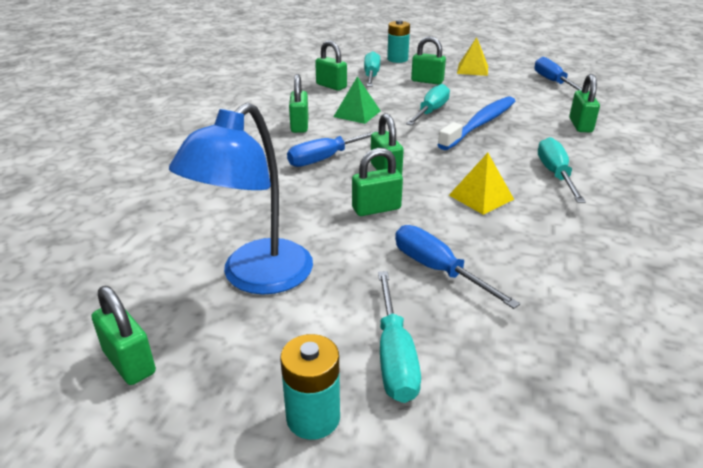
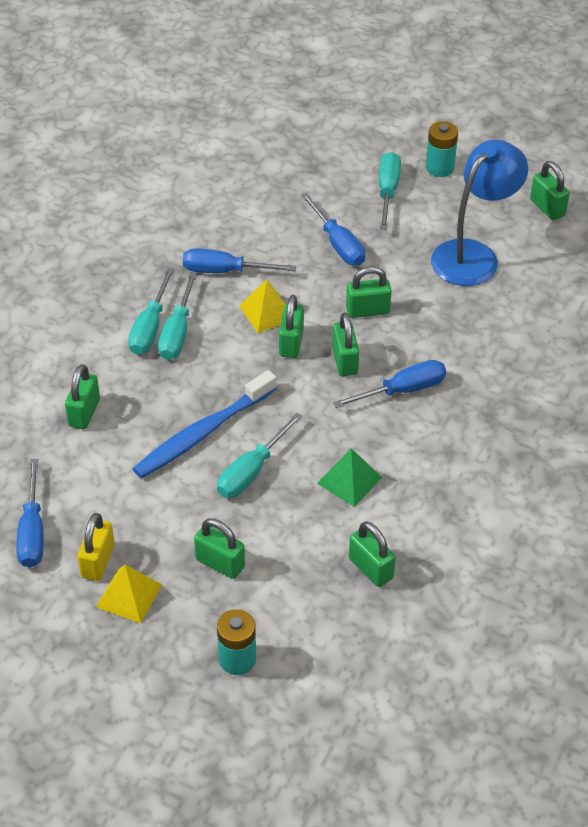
camera: 170 degrees left, 15 degrees up
green padlock [289,74,309,133] -> green padlock moved to [279,295,304,358]
turquoise screwdriver [364,51,380,87] -> turquoise screwdriver moved to [128,268,174,355]
none -> yellow padlock [77,513,115,581]
none -> blue screwdriver [183,248,296,273]

